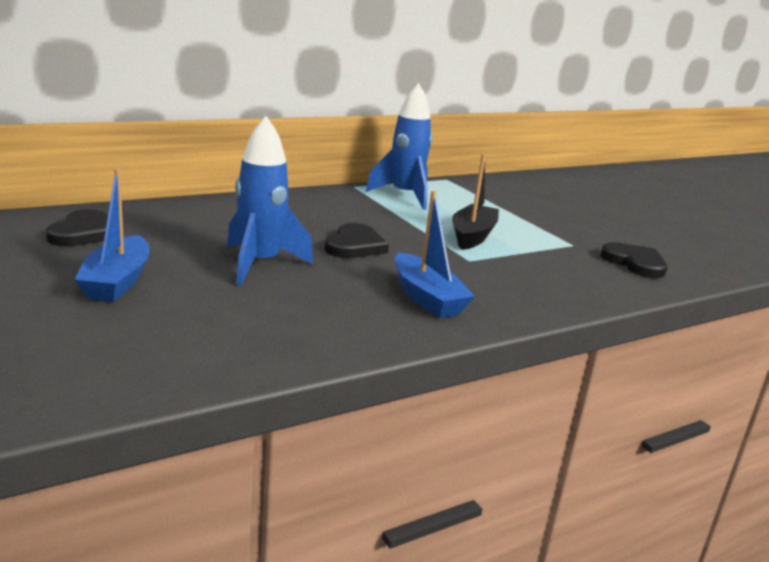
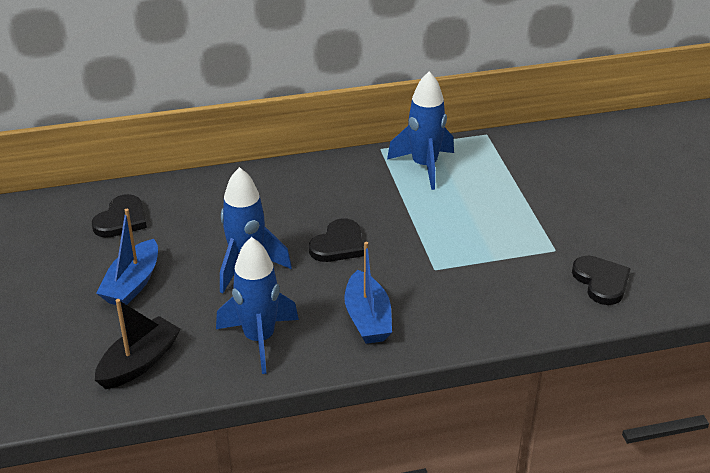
camera: 20 degrees right, 15 degrees up
black boat [452,153,499,250] -> black boat moved to [95,299,180,389]
none -> blue rocket [216,237,299,374]

